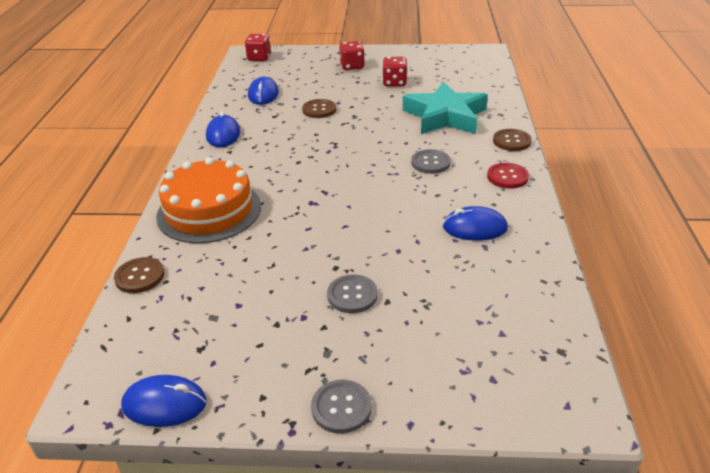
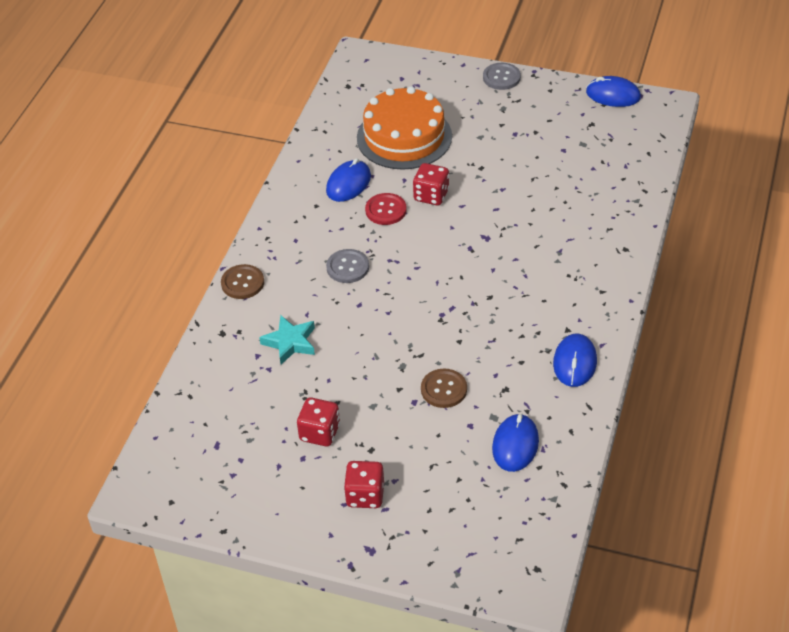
camera: 165 degrees left, 10 degrees up
brown button [114,257,164,293] -> none
orange cake [156,157,261,243] -> orange cake moved to [357,86,452,170]
red dice [245,34,271,61] -> red dice moved to [413,163,449,206]
grey button [327,274,378,313] -> none
turquoise star [403,81,488,134] -> turquoise star [259,315,315,365], size x0.53
blue mouse [443,206,508,241] -> blue mouse turned 75 degrees counterclockwise [326,158,371,202]
red button [487,163,529,189] -> red button moved to [365,193,407,225]

